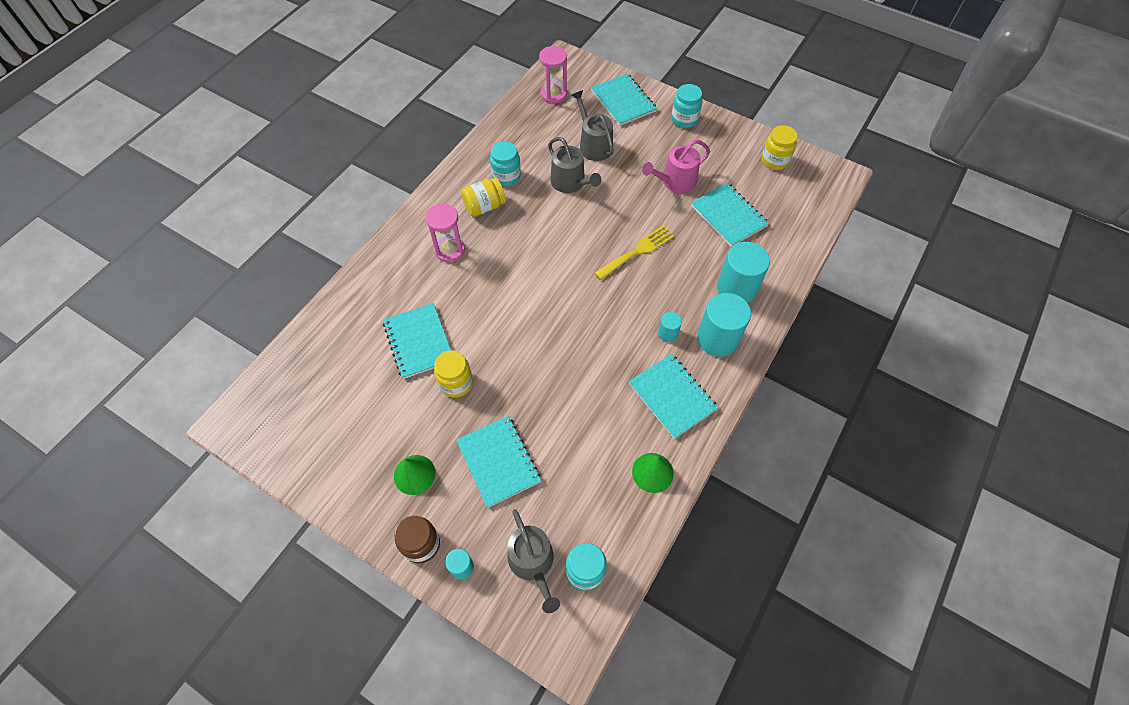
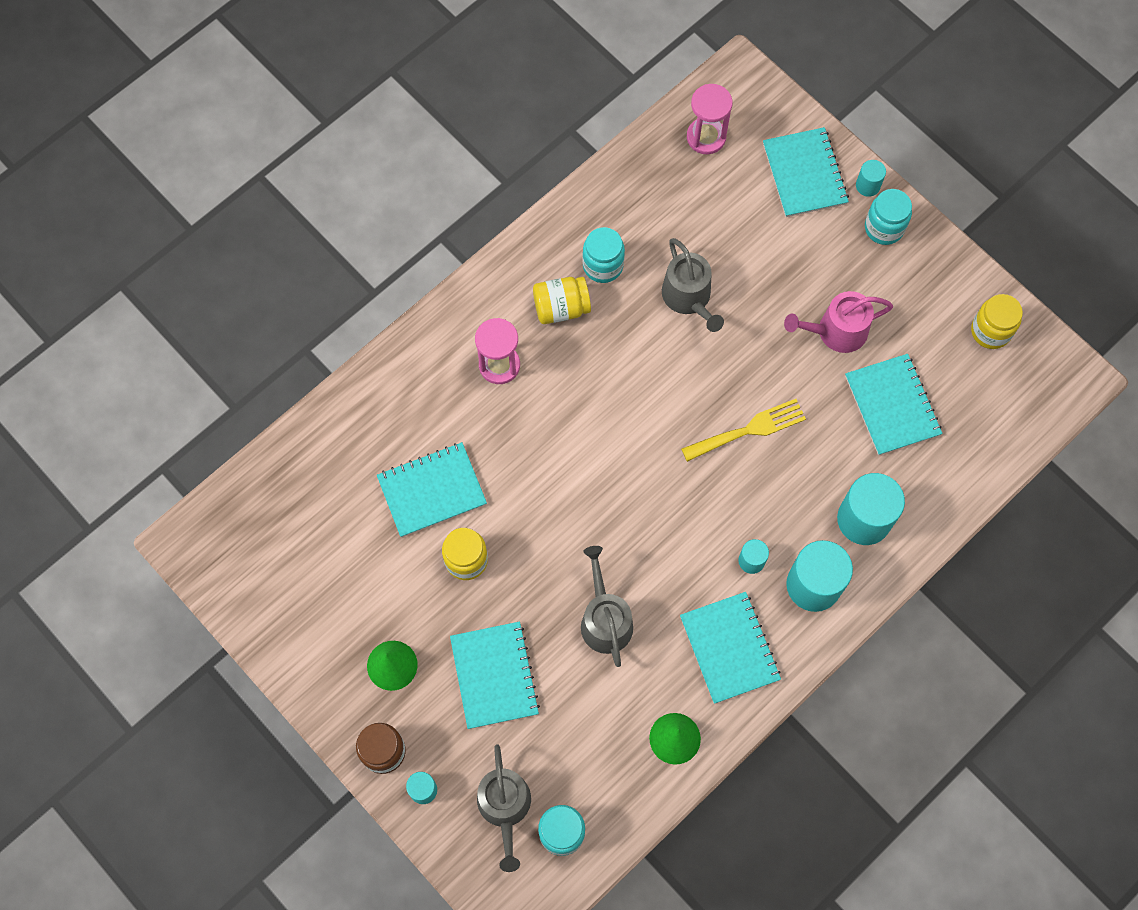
camera: 15 degrees right, 10 degrees up
turquoise notebook [383,303,451,379] -> turquoise notebook turned 75 degrees clockwise [377,442,487,537]
grey watering can [572,90,614,161] -> grey watering can moved to [581,546,633,667]
none -> turquoise cylinder [856,160,886,197]

